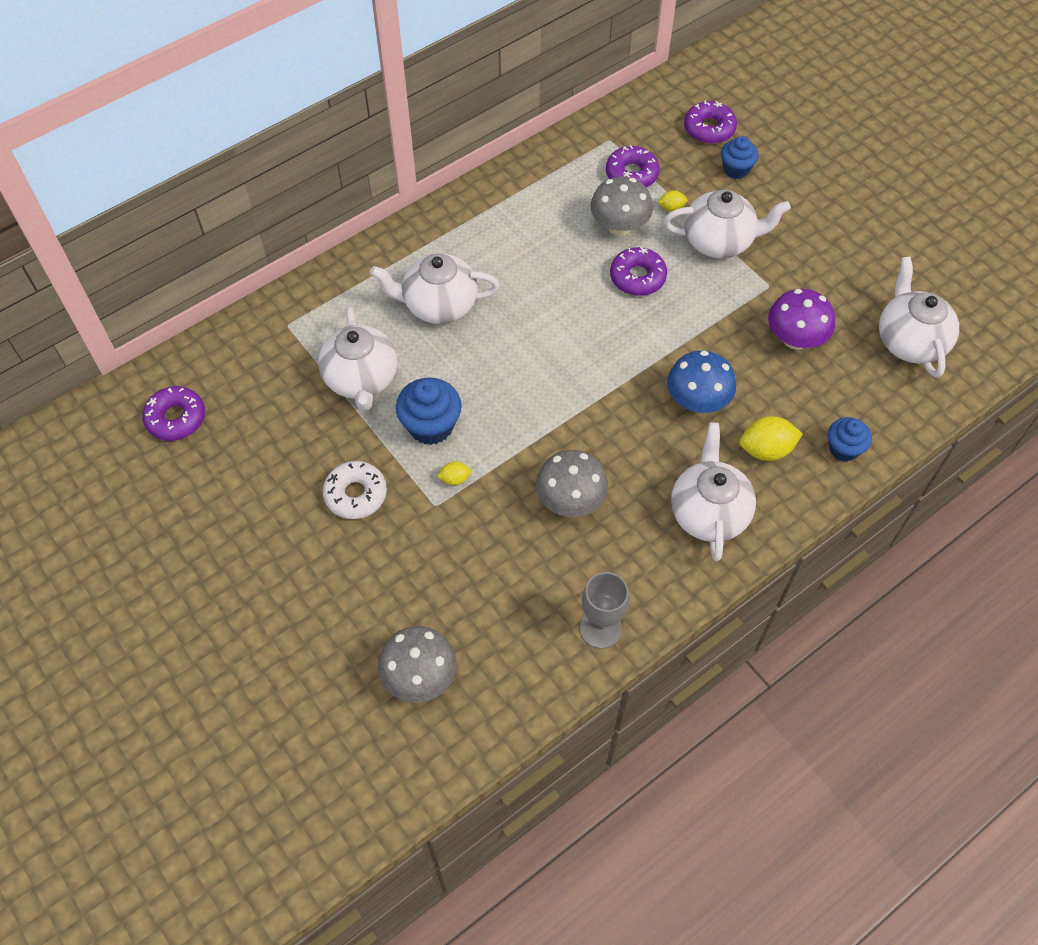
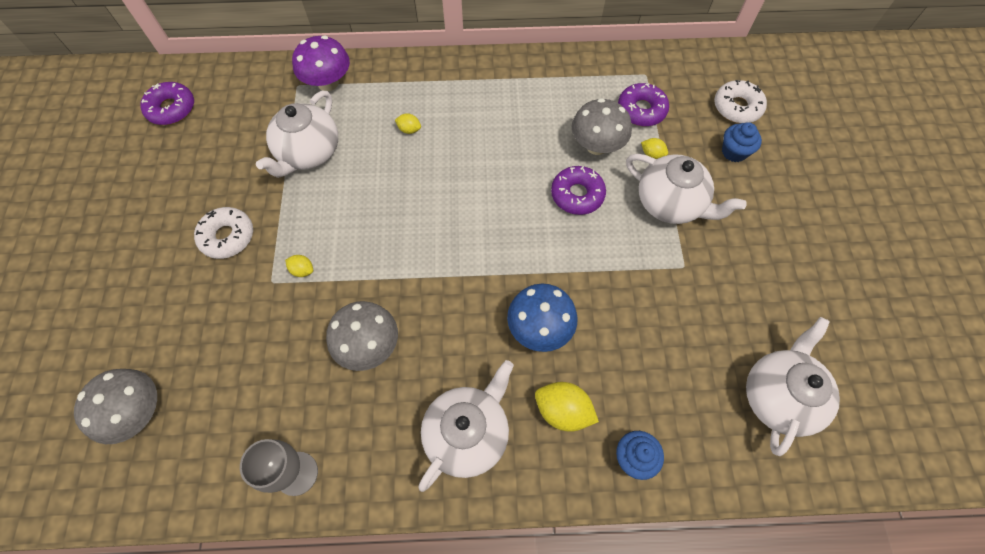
camera: 35 degrees right, 5 degrees up
white teapot [370,253,500,324] -> yellow lemon [395,113,421,134]
blue cupcake [396,378,462,445] -> none
purple donut [684,101,737,144] -> white donut [714,80,767,123]
purple mushroom [768,289,835,350] -> purple mushroom moved to [292,35,350,91]

